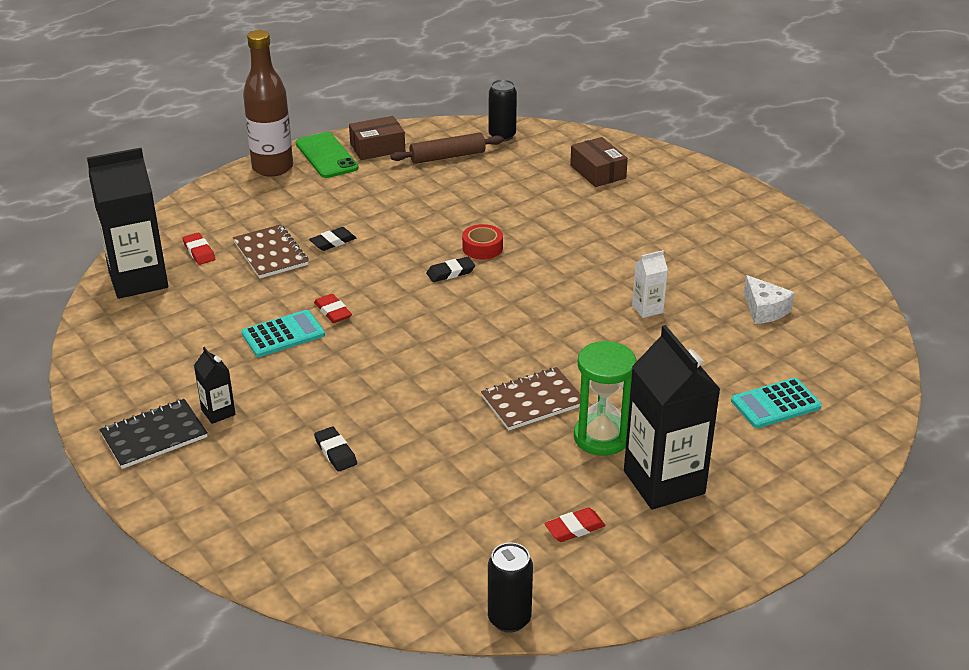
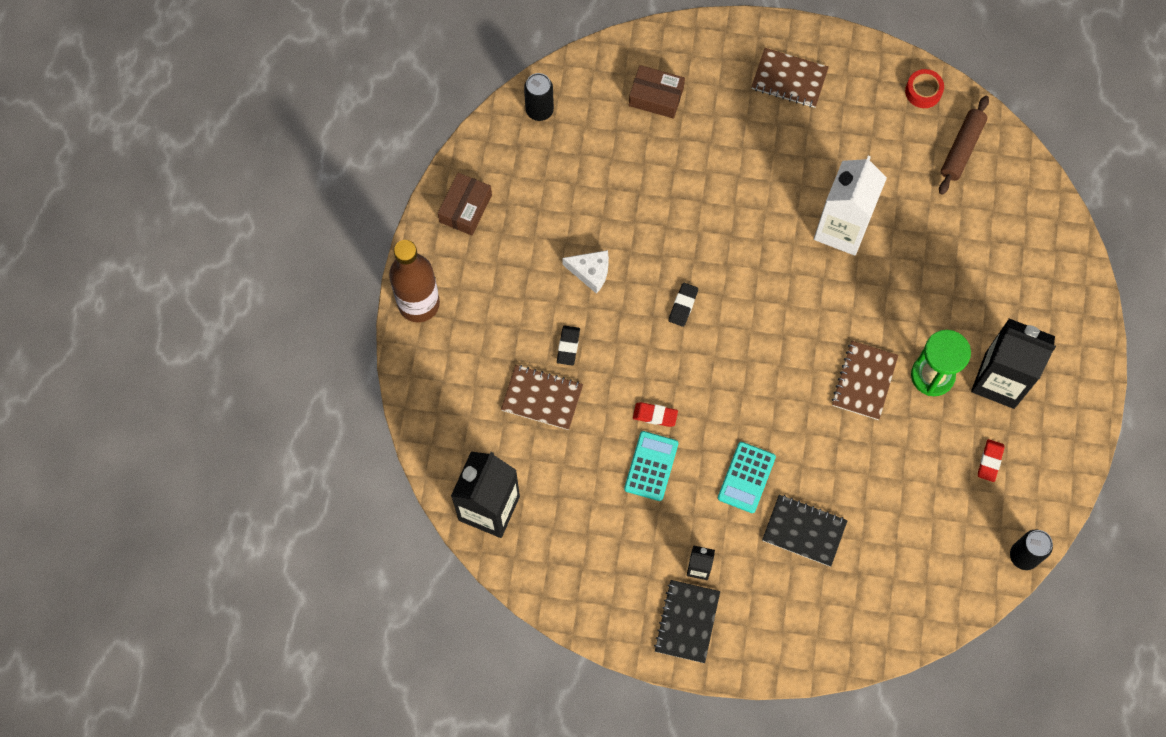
camera: 45 degrees left, 35 degrees up
red eraser [183,233,215,265] -> none
green phone [296,132,359,178] -> none
black eraser [314,426,357,472] -> black notebook [762,495,848,567]
brown rolling pin [390,133,504,164] -> brown rolling pin moved to [939,96,989,195]
red tape [462,224,503,259] -> red tape moved to [905,69,944,108]
white carton [632,250,668,318] -> white carton [814,156,887,256], size x2.21
turquoise calculator [731,378,822,428] -> turquoise calculator moved to [718,442,776,513]
white cheese [744,275,795,324] -> white cheese moved to [562,250,609,294]
none -> brown notebook [751,48,829,108]

